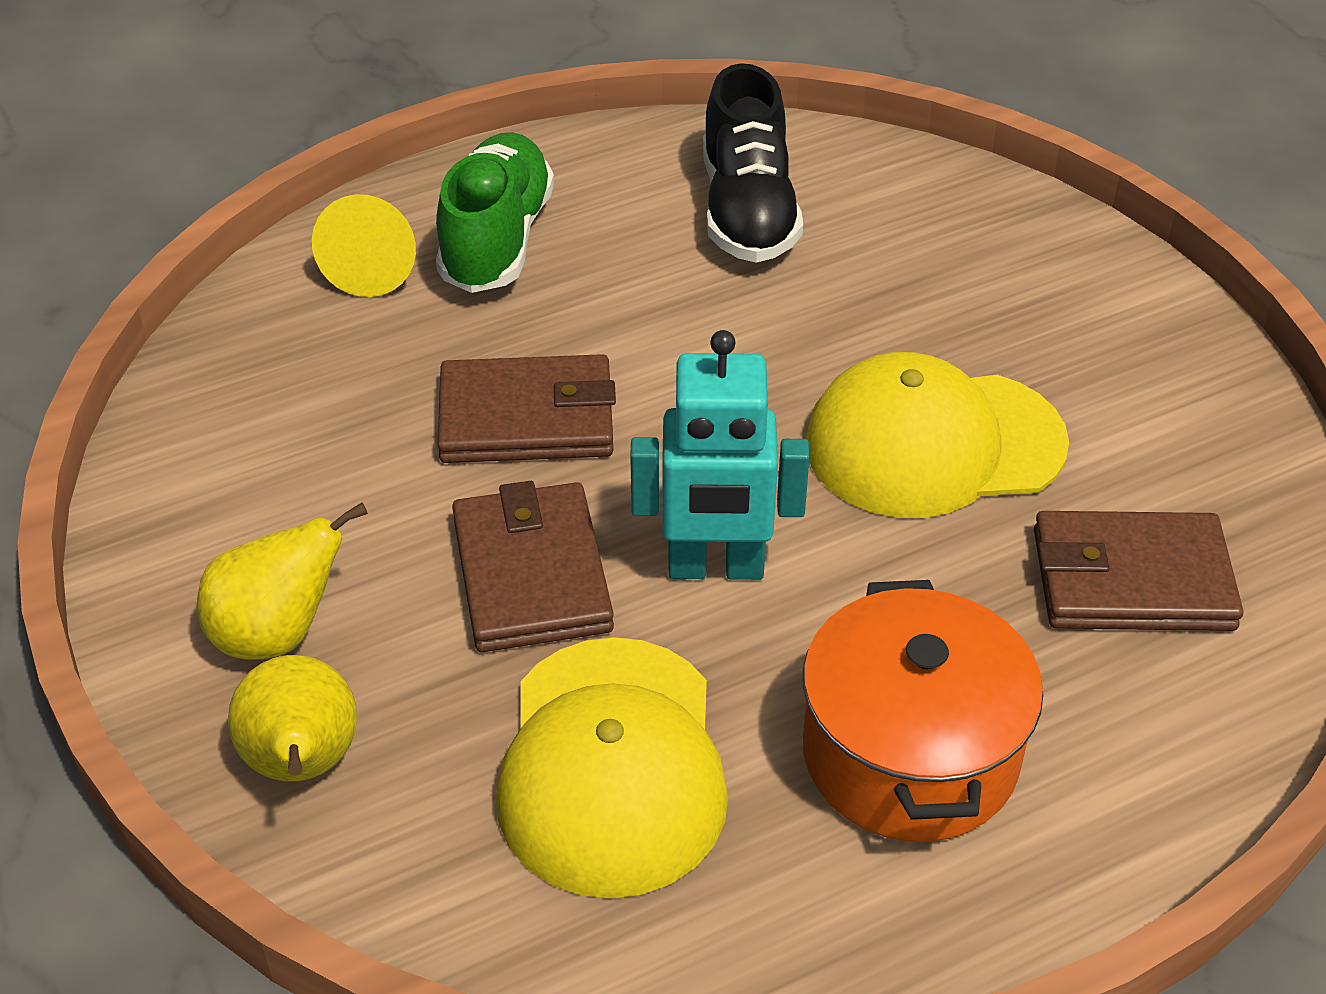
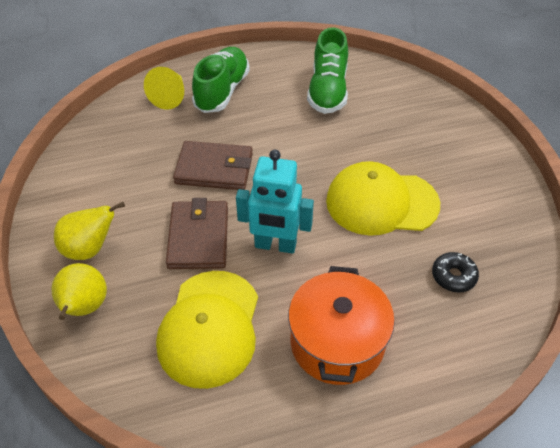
camera: 10 degrees right, 5 degrees up
black shoe [703,63,803,263] -> green shoe [307,27,348,114]
brown wallet [1034,511,1243,631] -> black donut [432,252,479,292]

